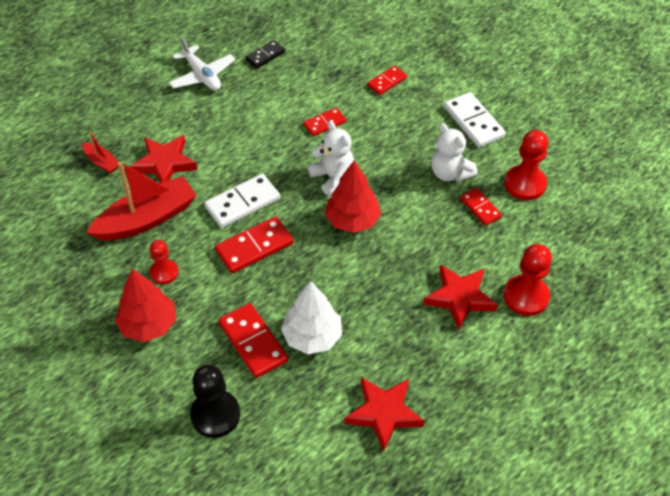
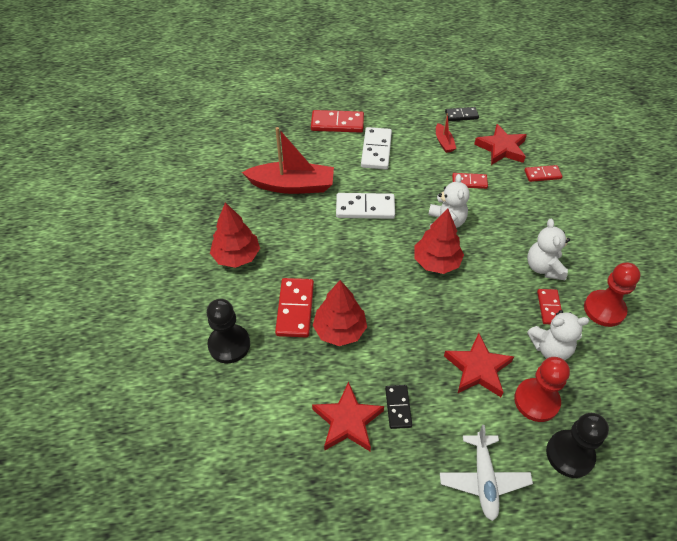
camera: 35 degrees right, 0 degrees up
red boat [82,131,118,173] -> red boat moved to [436,113,456,153]
red star [130,135,197,183] -> red star moved to [474,124,527,165]
red pawn [150,240,179,284] -> none
white plane [168,37,235,90] -> white plane moved to [440,425,533,521]
red domino [215,216,294,273] -> red domino moved to [311,110,364,133]
white tree [281,281,342,354] -> red tree [312,280,367,346]
white domino [444,92,506,147] -> white domino moved to [361,127,392,170]
none -> black domino [385,385,412,429]
none -> white teddy bear [527,310,589,360]
none -> black pawn [546,413,609,478]

